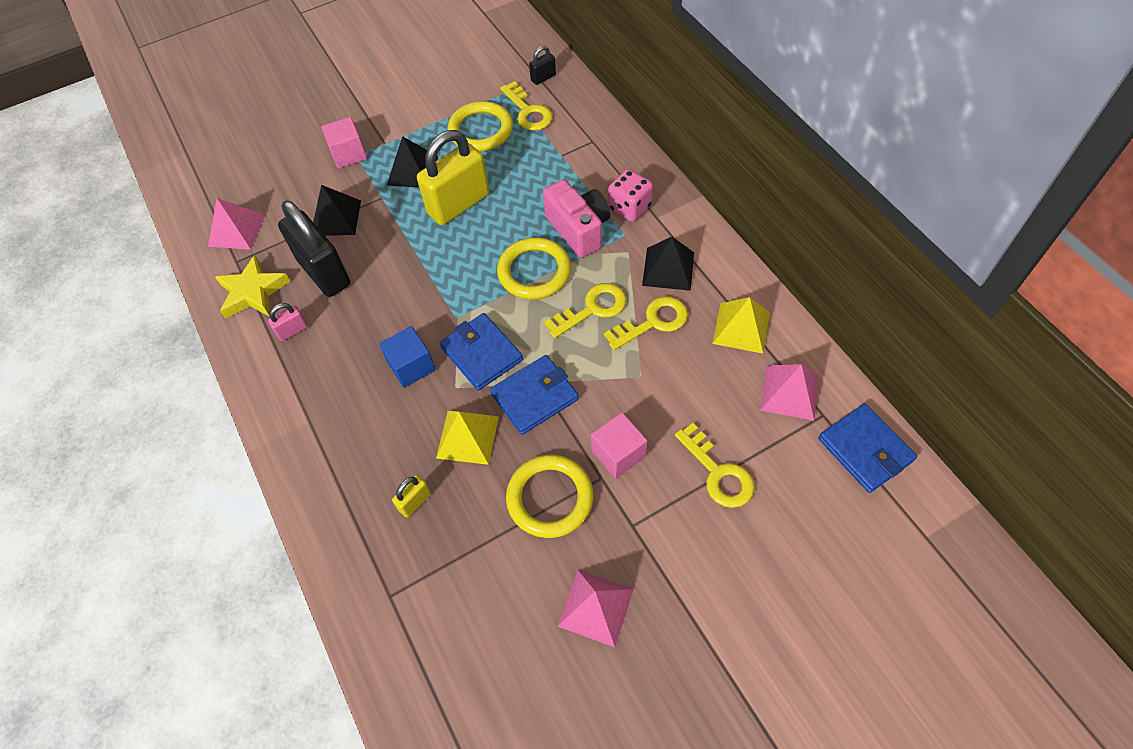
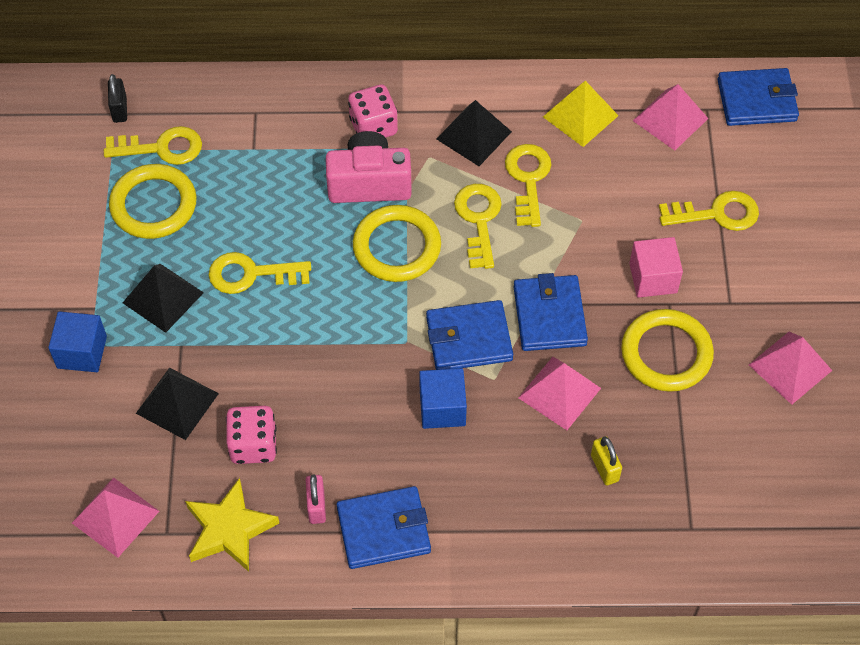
camera: 65 degrees left, 0 degrees up
black padlock [278,201,350,297] -> pink dice [226,406,277,464]
pink cube [321,117,367,169] -> blue cube [48,311,107,372]
yellow padlock [417,130,489,225] -> yellow key [209,252,311,294]
yellow pyramid [436,411,499,465] -> pink pyramid [518,357,601,430]
none -> blue wallet [337,486,431,569]

